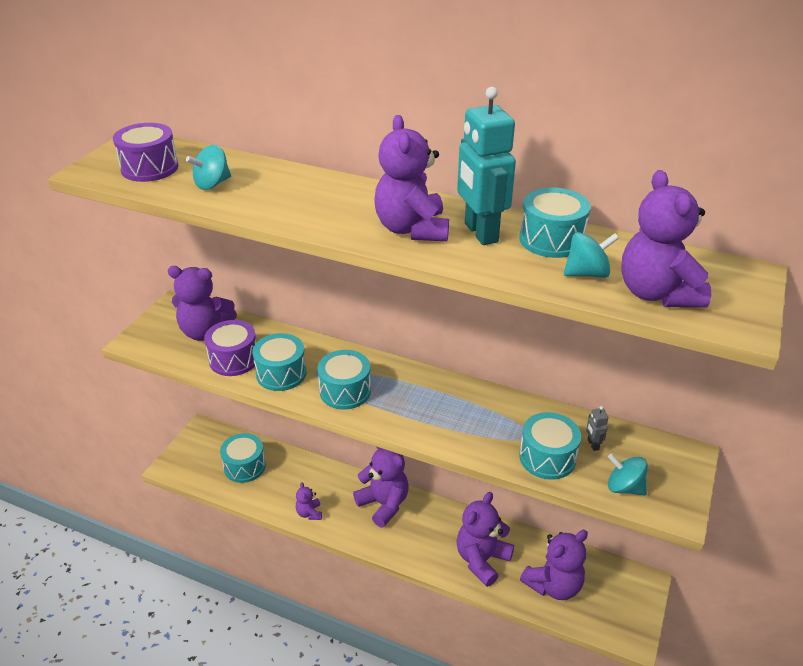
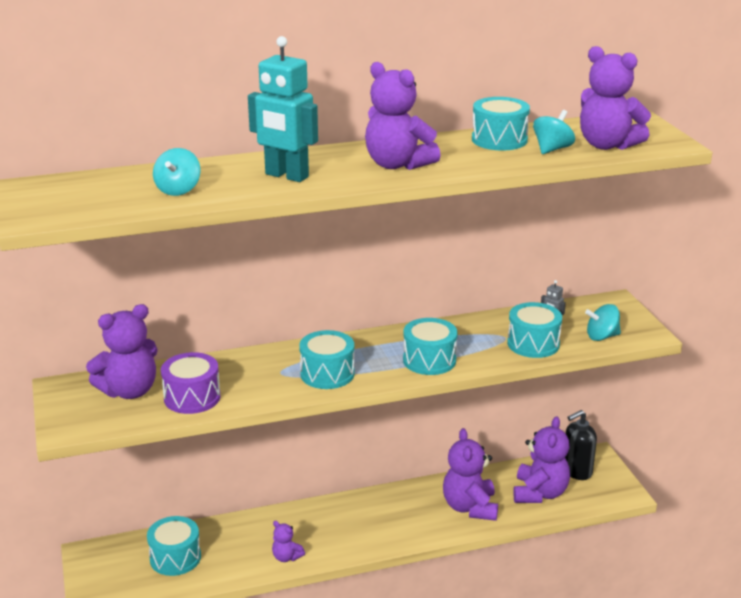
camera: 40 degrees left, 10 degrees down
purple drum [113,123,179,182] -> none
turquoise drum [252,333,306,391] -> turquoise drum moved to [403,318,458,375]
purple teddy bear [353,447,409,527] -> none
turquoise robot [457,87,516,245] -> turquoise robot moved to [248,36,318,182]
none -> black soap dispenser [565,410,597,480]

